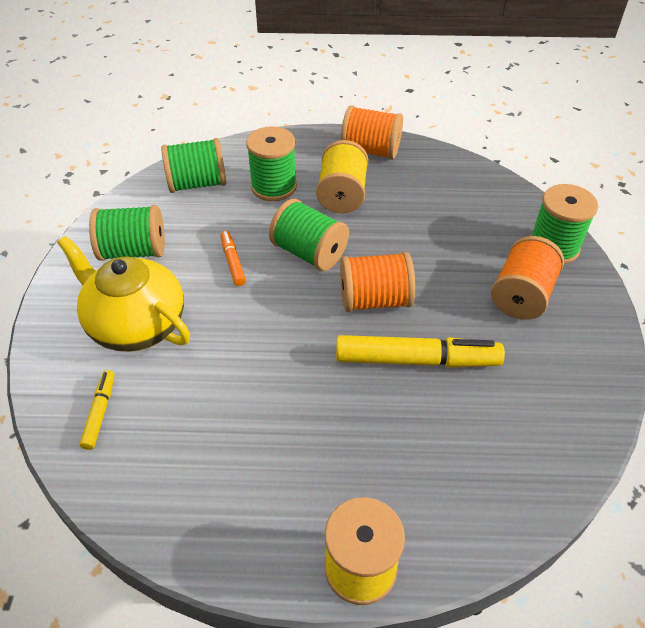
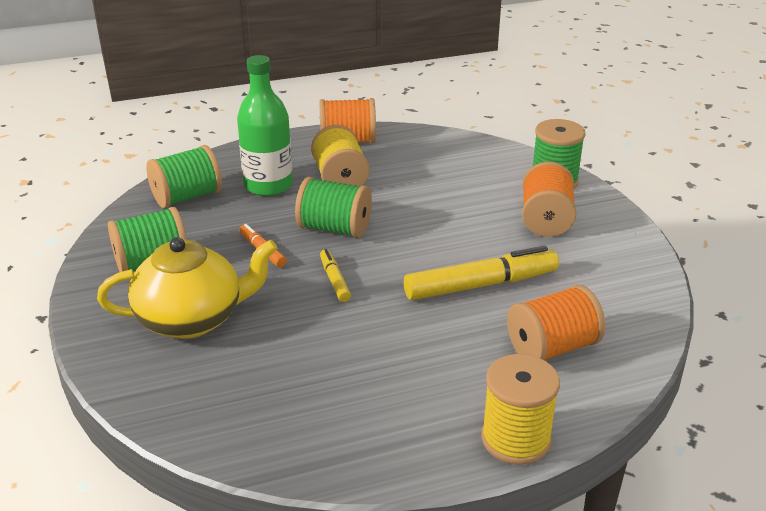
camera: 20 degrees left, 15 degrees down
yellow teapot [57,236,190,352] -> yellow teapot turned 150 degrees clockwise [97,237,278,339]
yellow marker [80,370,115,450] -> yellow marker moved to [320,249,351,302]
green spool [246,126,297,201] -> green bottle [237,55,293,196]
orange spool [340,252,415,312] -> orange spool moved to [507,285,605,360]

